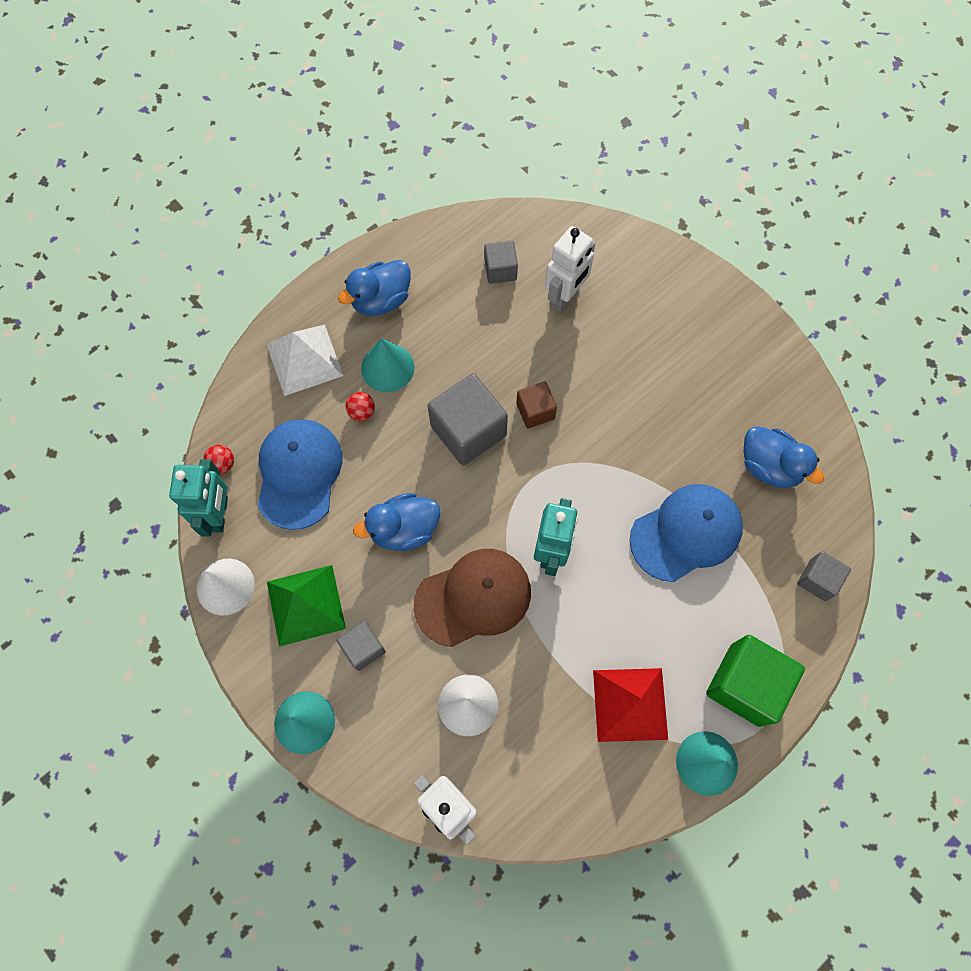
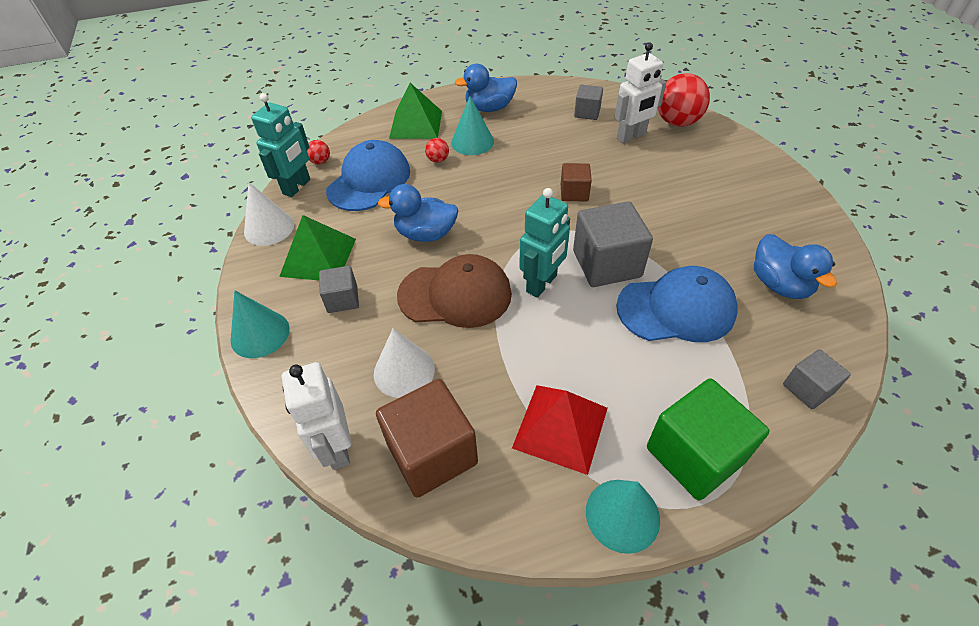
camera: 25 degrees right, 20 degrees down
white pyramid [267,325,343,396] -> green pyramid [389,83,442,139]
grey cube [428,373,508,465] -> grey cube moved to [573,201,653,287]
none -> brown cube [376,379,478,498]
none -> red ball [658,73,710,127]

